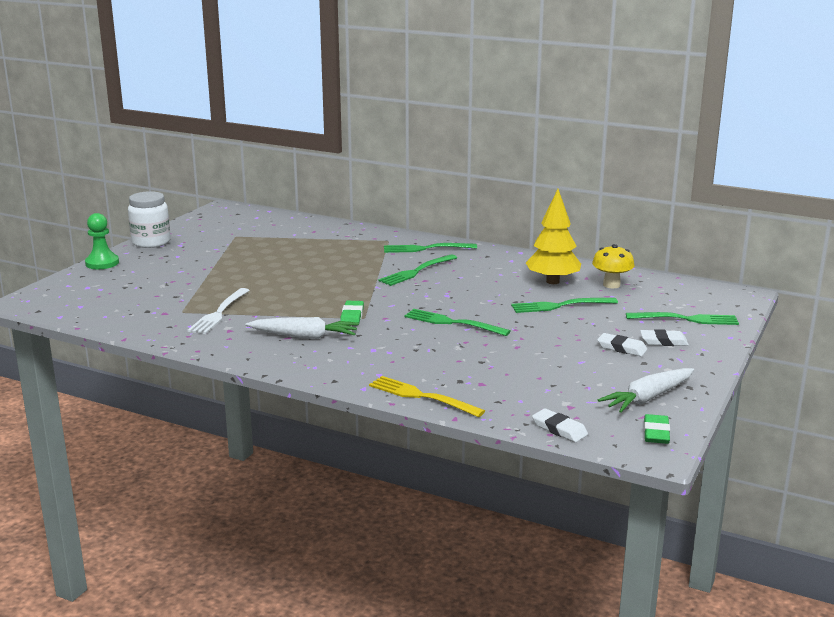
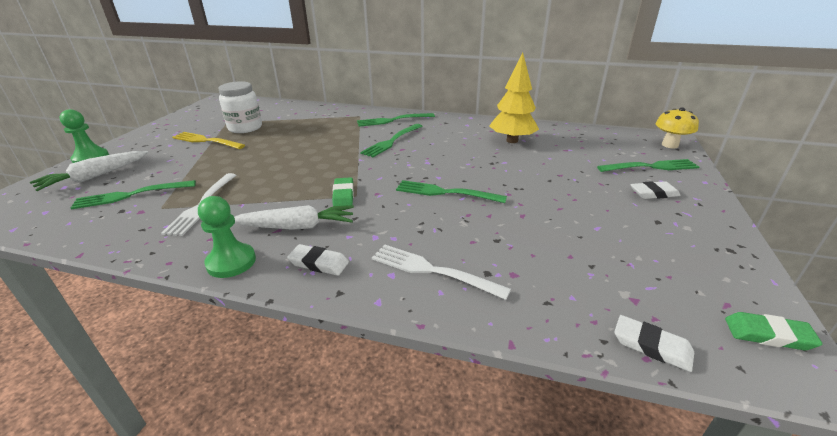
camera: 10 degrees left, 10 degrees up
white jar [128,191,171,248] -> white jar moved to [218,81,262,133]
yellow fork [369,376,485,417] -> yellow fork moved to [172,132,245,149]
green fork [511,298,618,313] -> green fork moved to [71,180,196,210]
yellow mushroom [592,244,635,288] -> yellow mushroom moved to [656,108,699,148]
white eraser [597,333,647,356] -> white eraser moved to [287,244,349,276]
white carrot [598,368,694,413] -> white carrot moved to [30,151,148,191]
green eraser [644,414,670,444] -> green eraser turned 75 degrees counterclockwise [725,312,822,350]
none -> green pawn [198,196,256,278]
none -> white fork [372,245,511,300]

